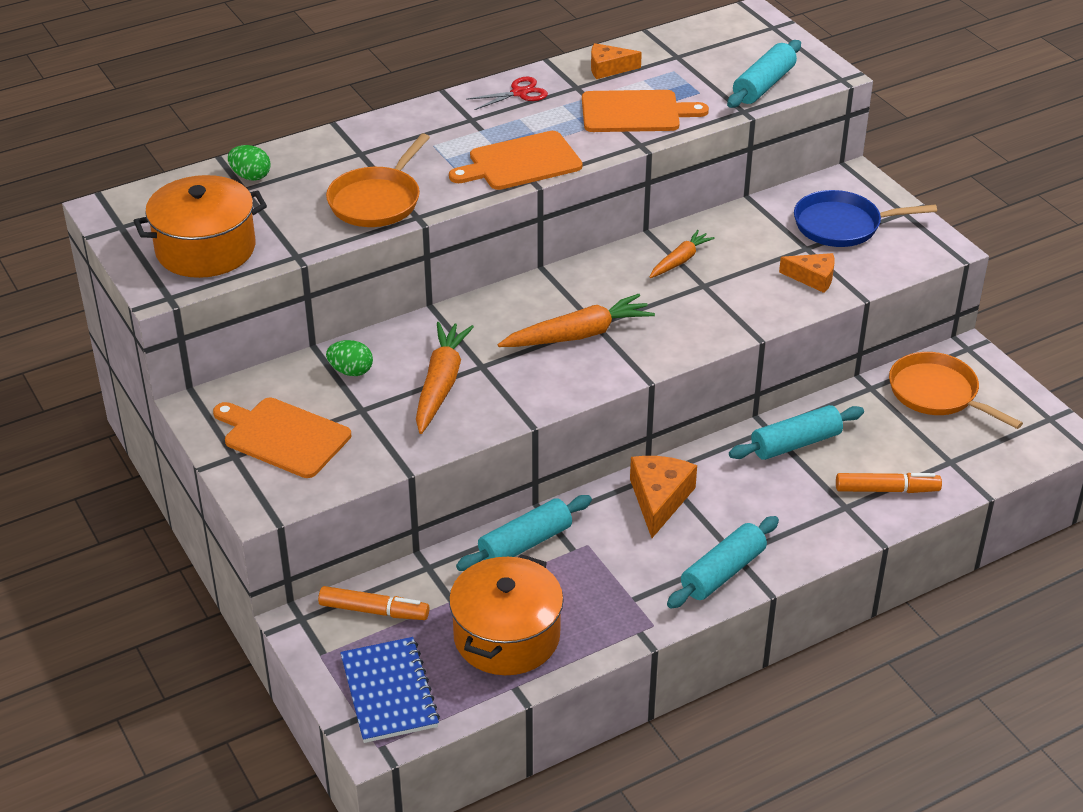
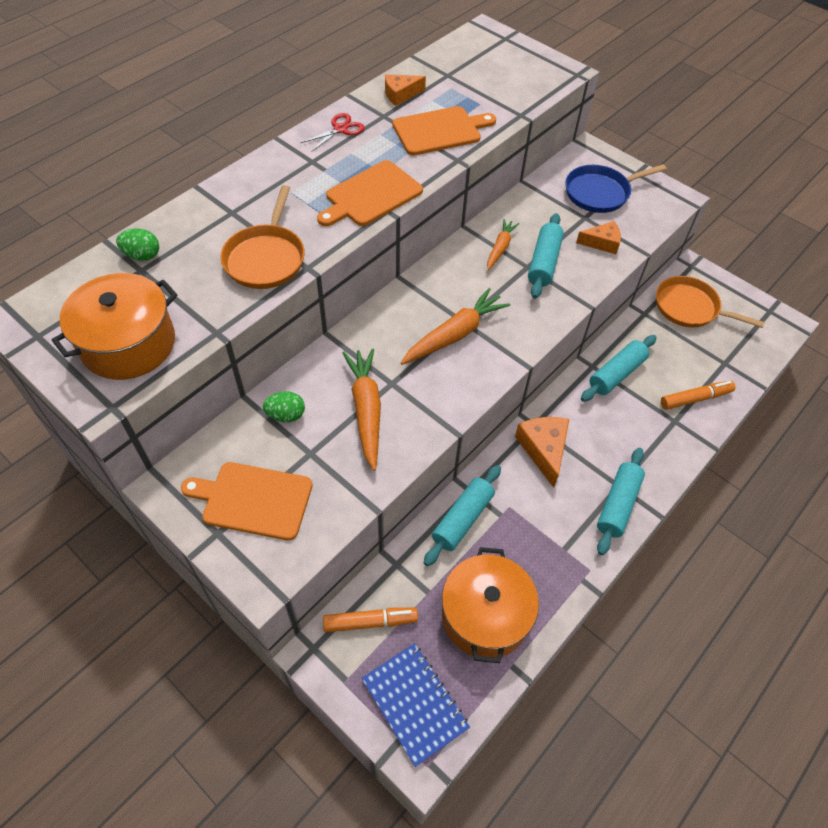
camera: 20 degrees left, 15 degrees up
turquoise rolling pin [727,40,801,108] -> turquoise rolling pin moved to [528,213,564,299]

